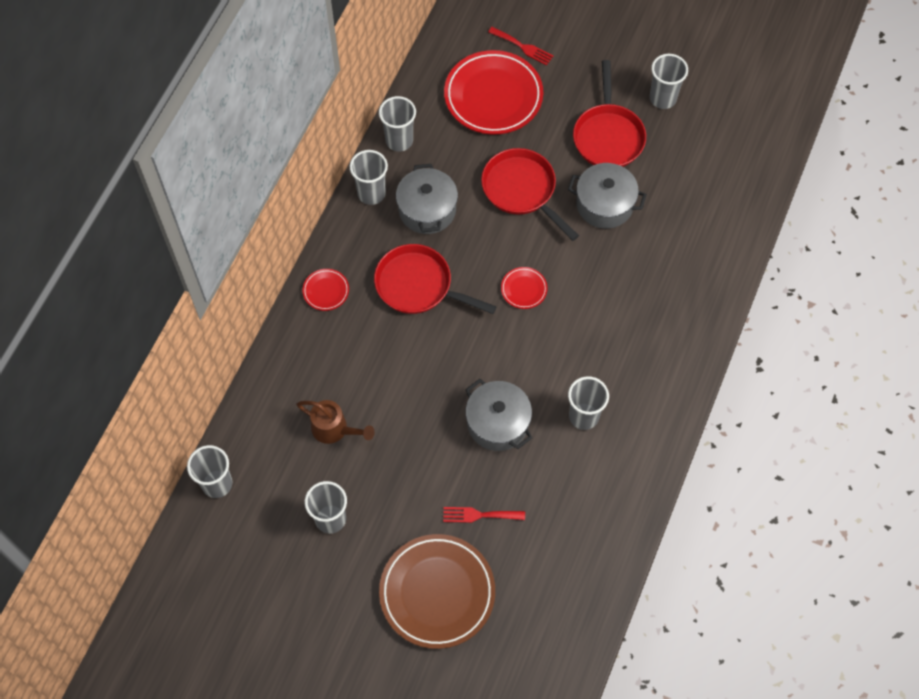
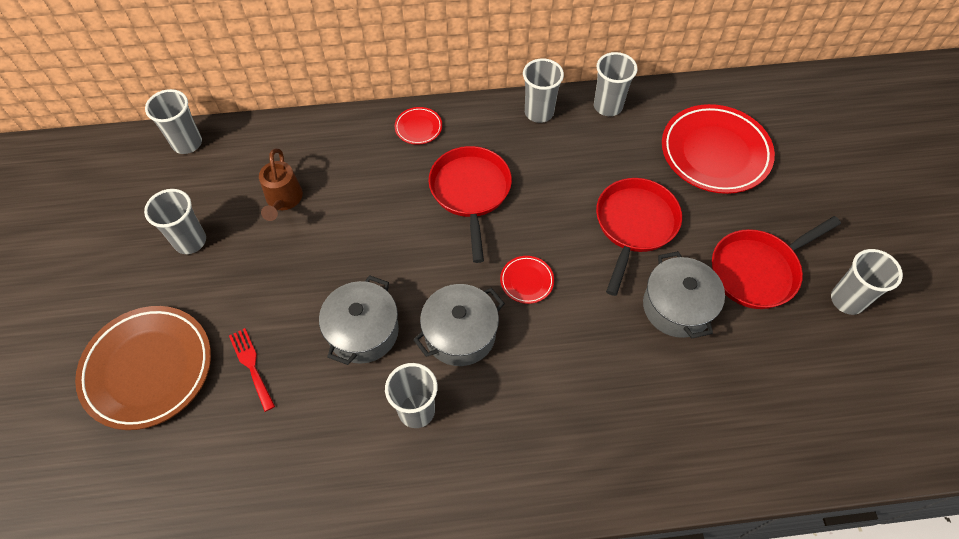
camera: 60 degrees right, 5 degrees down
grey pot [396,164,458,234] -> grey pot moved to [413,284,505,366]
red fork [488,27,553,66] -> none

